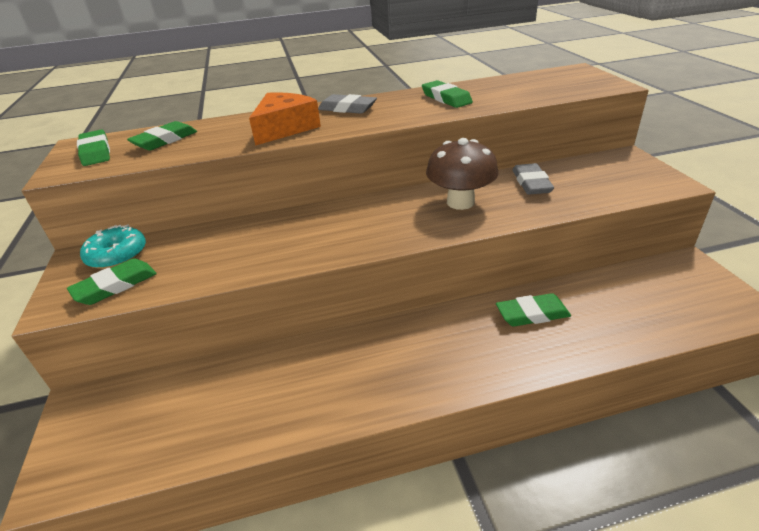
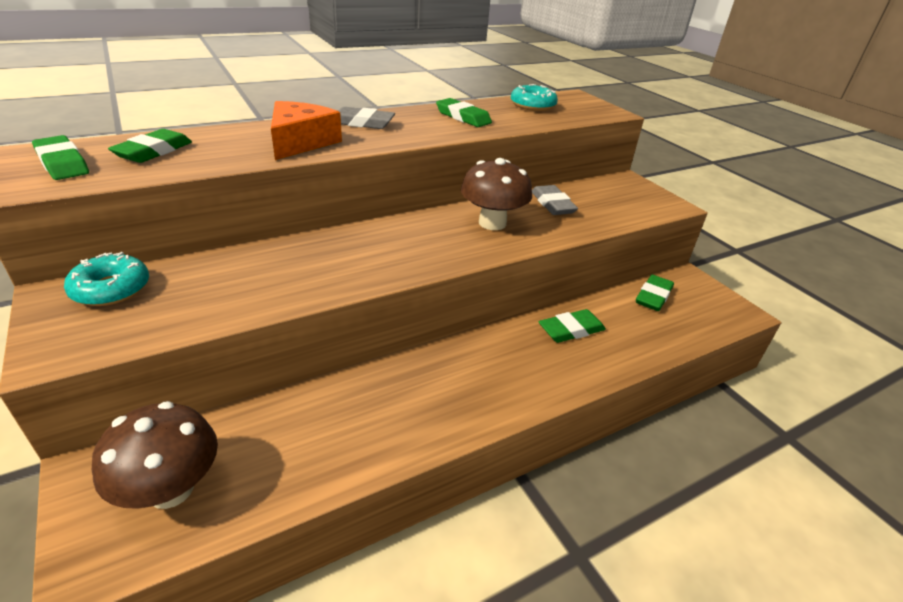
camera: 20 degrees left, 0 degrees up
green eraser [67,258,157,305] -> green eraser moved to [636,275,674,311]
none -> brown mushroom [92,401,218,509]
none -> turquoise donut [511,84,558,111]

